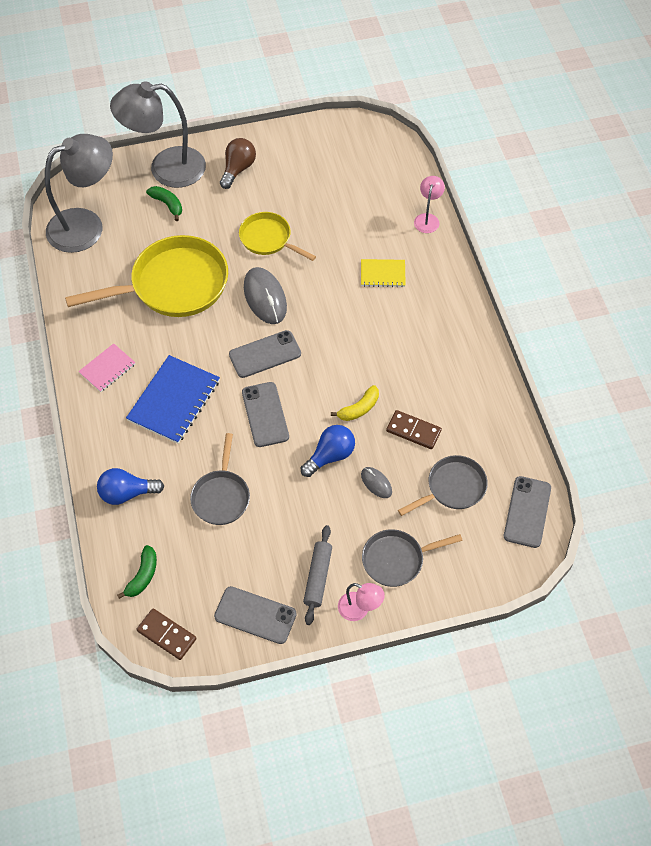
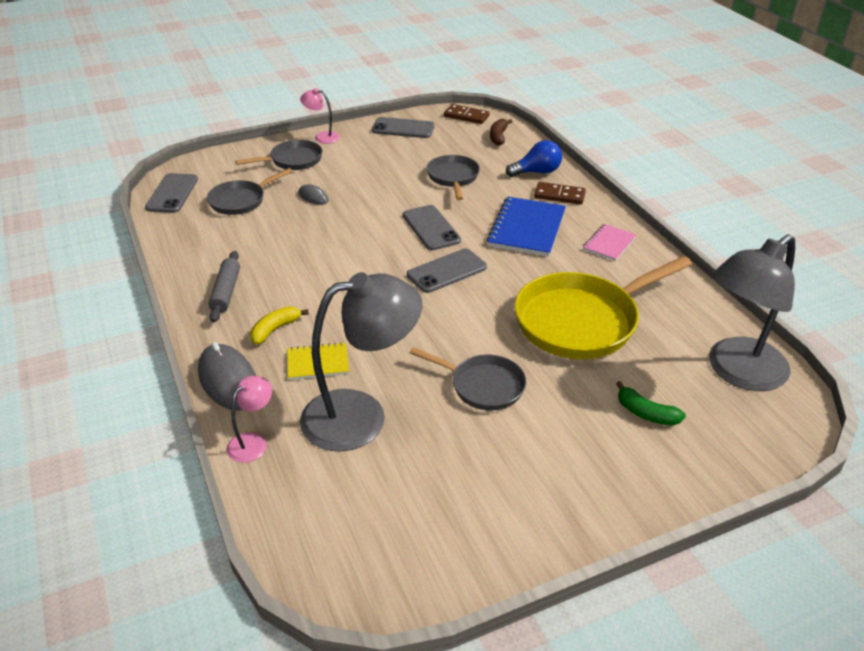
camera: 170 degrees right, 20 degrees down
grey lamp [110,81,206,188] -> grey lamp moved to [300,272,422,452]
green banana [117,545,157,599] -> brown banana [490,119,513,146]
brown light bulb [220,138,256,189] -> none
yellow pan [239,212,316,261] -> grey pan [410,347,526,410]
grey mouse [244,267,287,324] -> grey mouse moved to [198,342,256,411]
blue light bulb [301,425,355,477] -> none
grey rolling pin [303,525,332,625] -> grey rolling pin moved to [208,251,240,322]
yellow banana [331,385,379,421] -> yellow banana moved to [250,306,309,345]
brown domino [386,410,442,449] -> brown domino moved to [534,182,586,205]
pink lamp [414,176,445,233] -> pink lamp turned 150 degrees counterclockwise [227,376,272,463]

